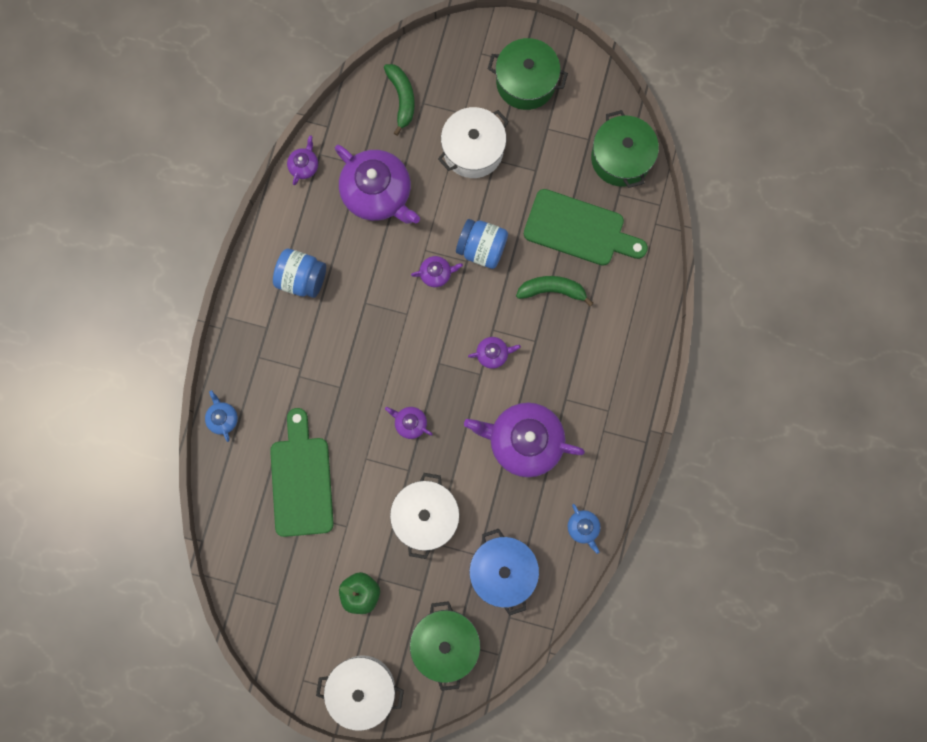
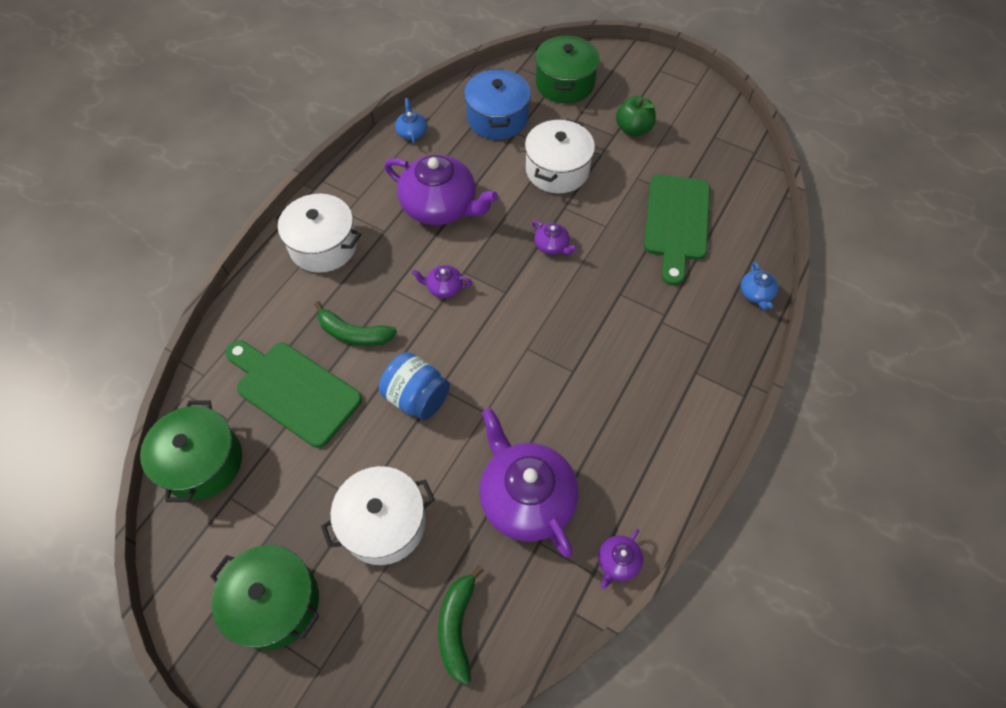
camera: 165 degrees left, 20 degrees down
blue jar [273,249,326,298] -> none
white pot [316,655,404,731] -> white pot moved to [273,194,361,273]
purple teapot [411,256,463,287] -> none

